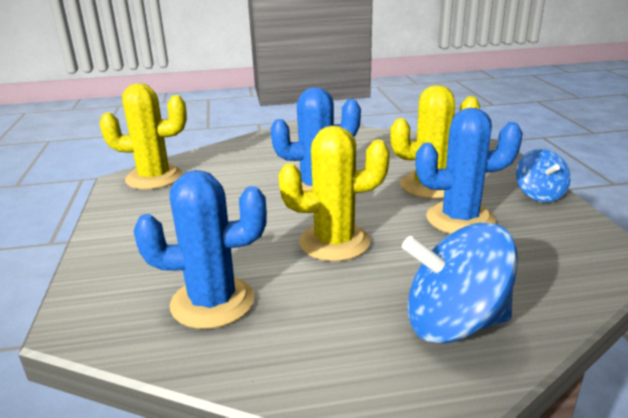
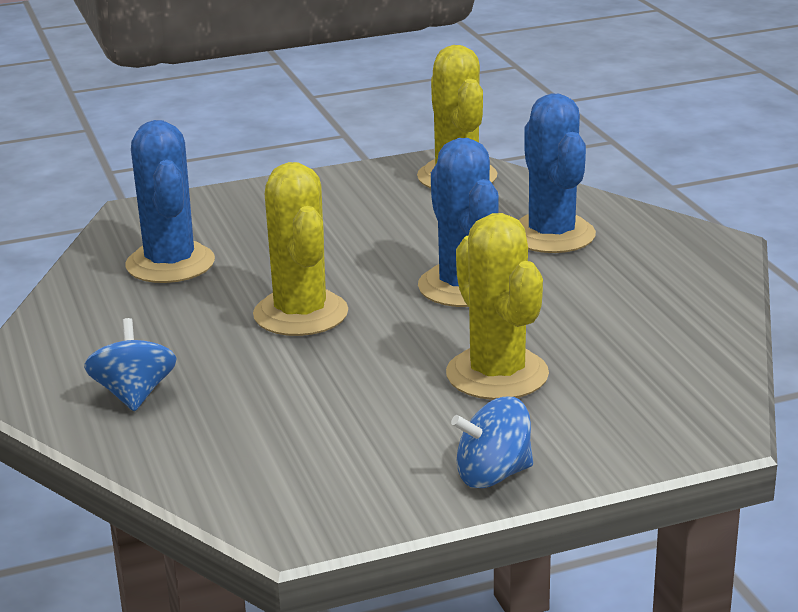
camera: 80 degrees right, 0 degrees up
blue spinning top [402,222,518,344] -> blue spinning top [84,318,177,411], size x0.60
blue cactus [415,108,523,234] -> blue cactus moved to [519,93,596,253]

